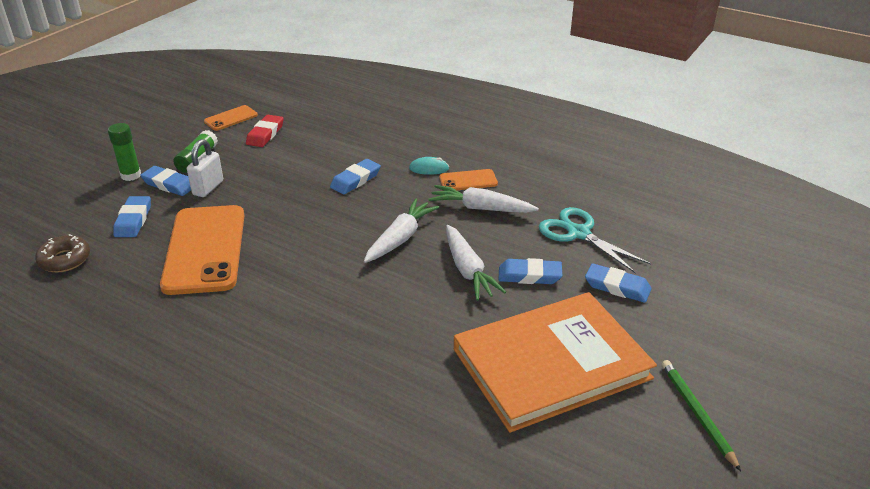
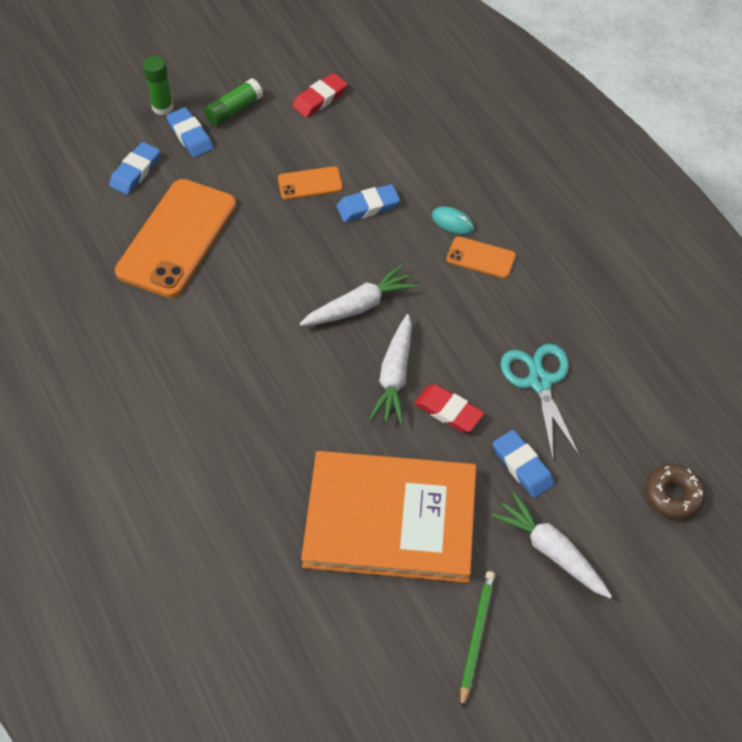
camera: 30 degrees right, 20 degrees up
brown donut [35,234,90,273] -> brown donut moved to [645,464,706,519]
white padlock [187,139,223,197] -> none
orange phone [204,105,258,131] -> orange phone moved to [278,166,343,200]
white carrot [428,185,539,213] -> white carrot moved to [491,492,612,598]
blue eraser [499,258,562,284] -> red eraser [414,384,484,433]

